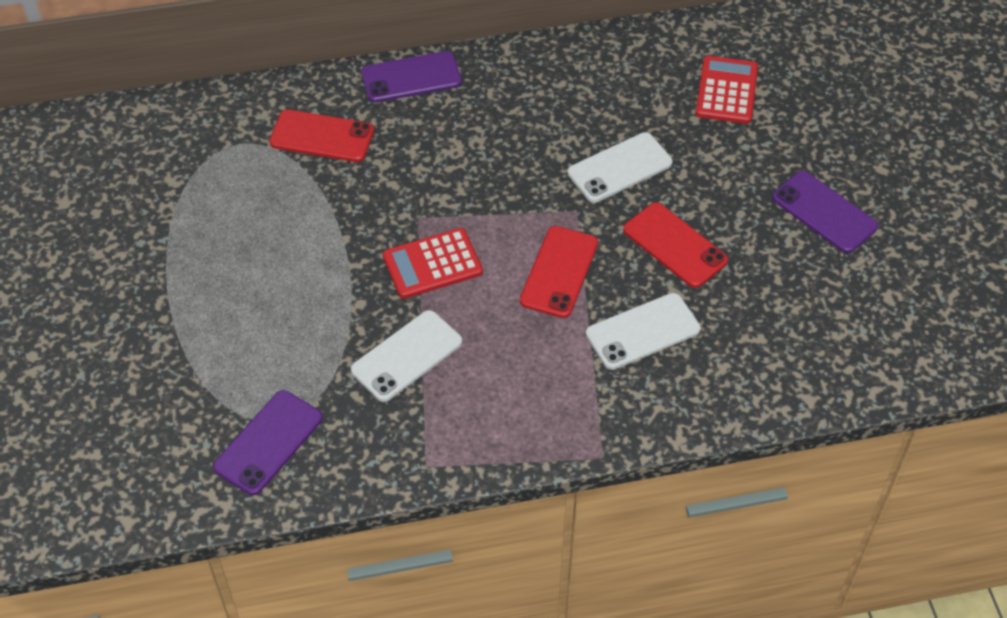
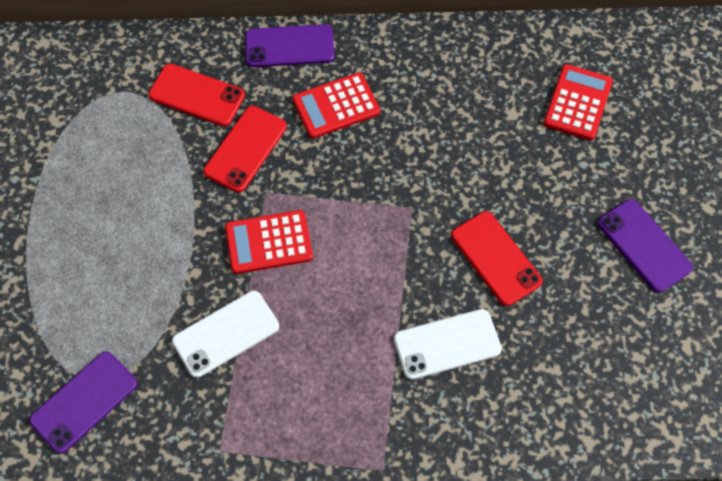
camera: 10 degrees right, 10 degrees up
red phone [520,226,598,318] -> red phone moved to [203,106,287,193]
white phone [568,132,673,203] -> none
none -> red calculator [292,72,380,139]

